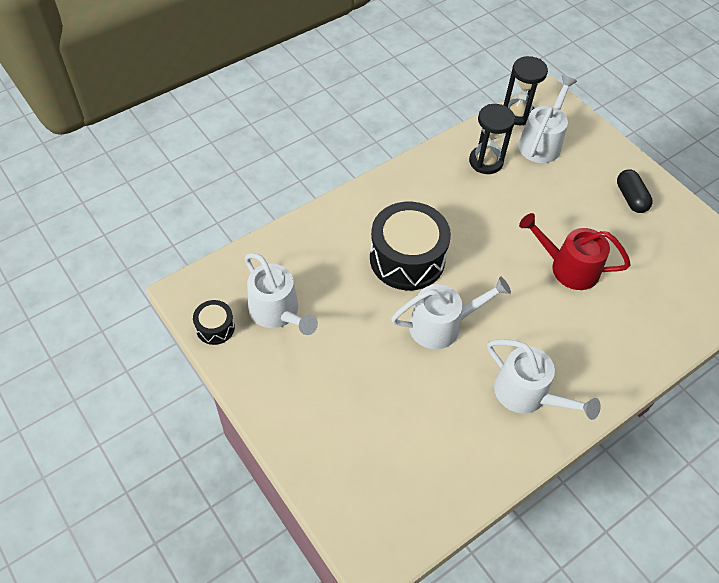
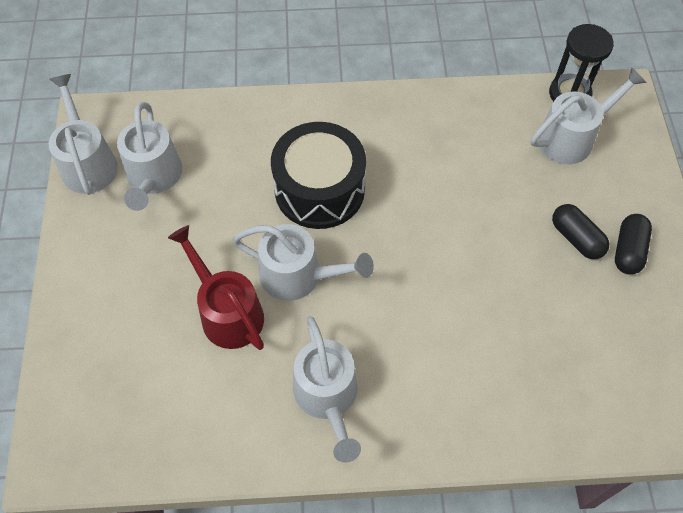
camera: 35 degrees right, 5 degrees up
black drum [193,300,235,345] -> white watering can [49,74,118,195]
black hourglass [469,104,515,174] -> none
red watering can [519,213,631,290] -> red watering can moved to [168,225,264,350]
none -> black capsule [552,204,609,259]

